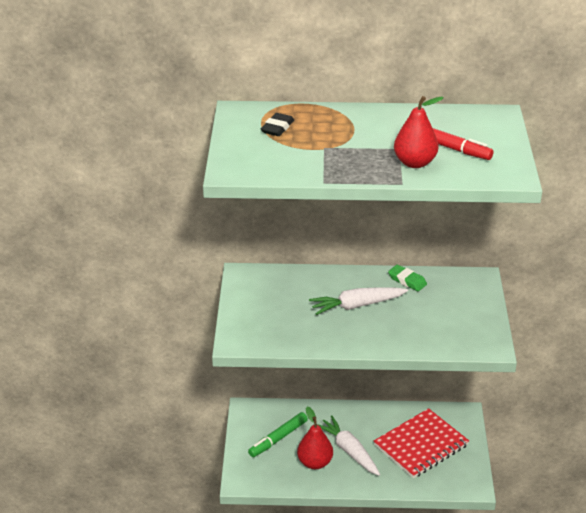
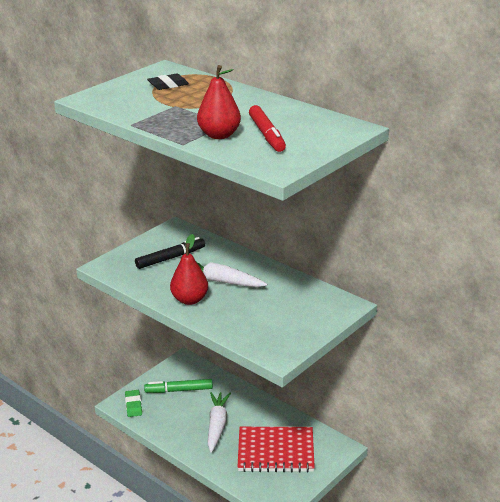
camera: 40 degrees right, 5 degrees down
red pear [297,406,333,469] -> red pear moved to [170,234,208,305]
green eraser [388,265,427,291] -> green eraser moved to [125,390,142,417]
none -> black marker [135,237,205,269]

